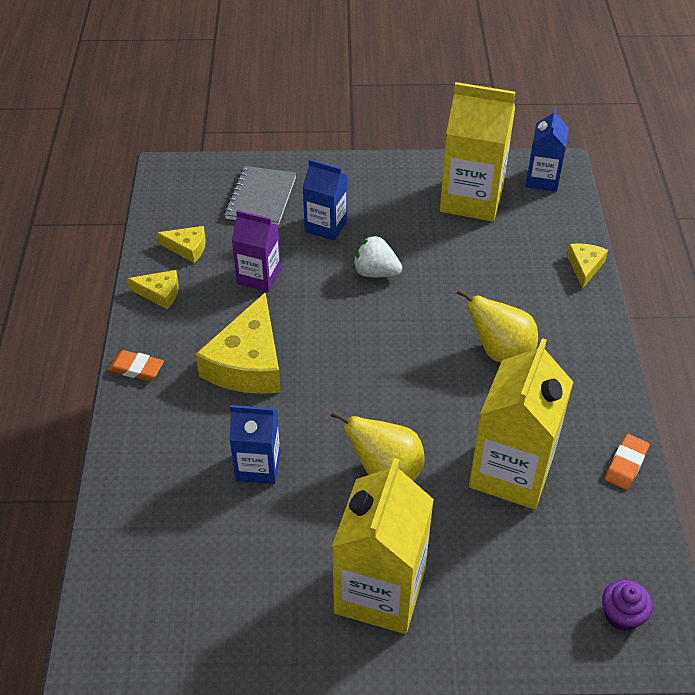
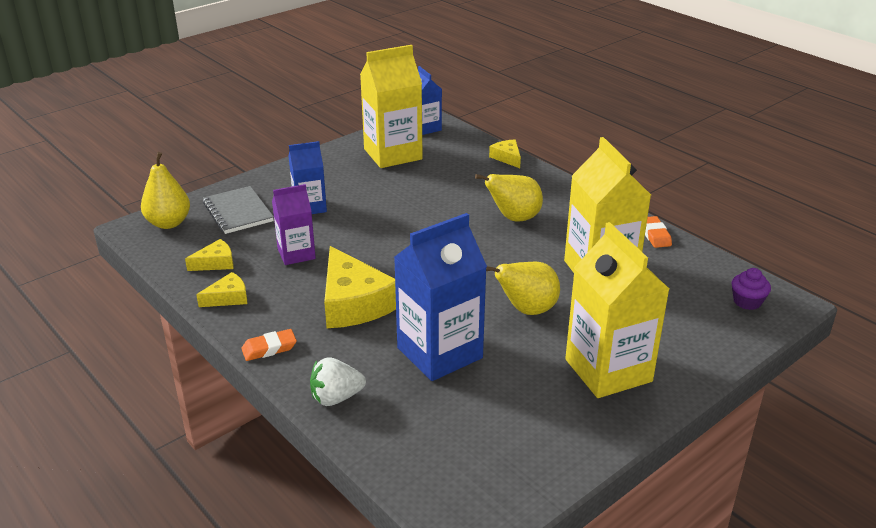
camera: 40 degrees left, 15 degrees down
blue carton [229,405,281,484] -> blue carton [394,213,487,381], size x1.72
white strawberry [353,235,402,277] -> white strawberry moved to [310,357,366,406]
none -> yellow pear [141,152,190,229]

